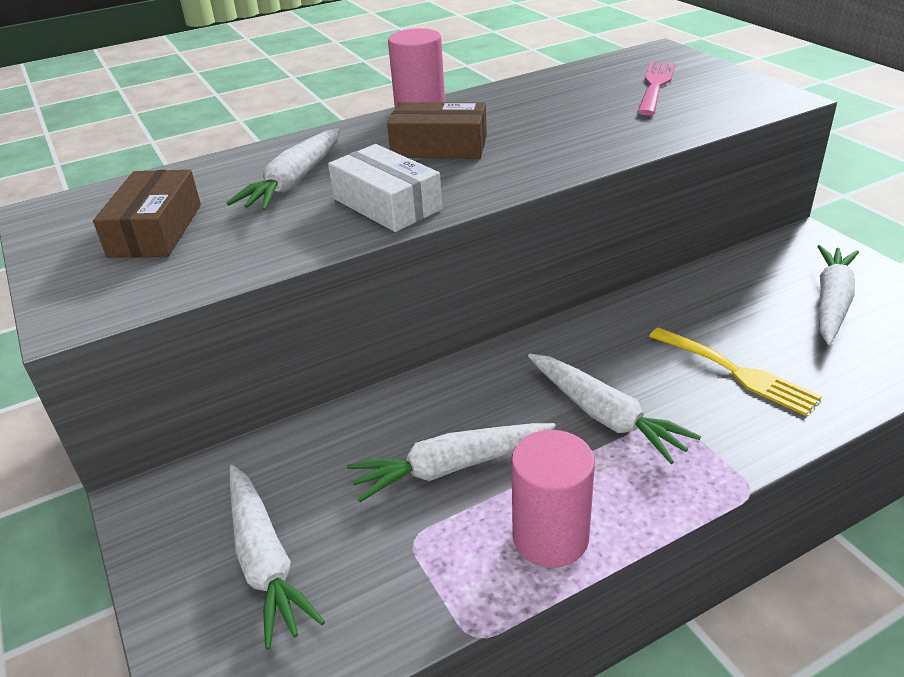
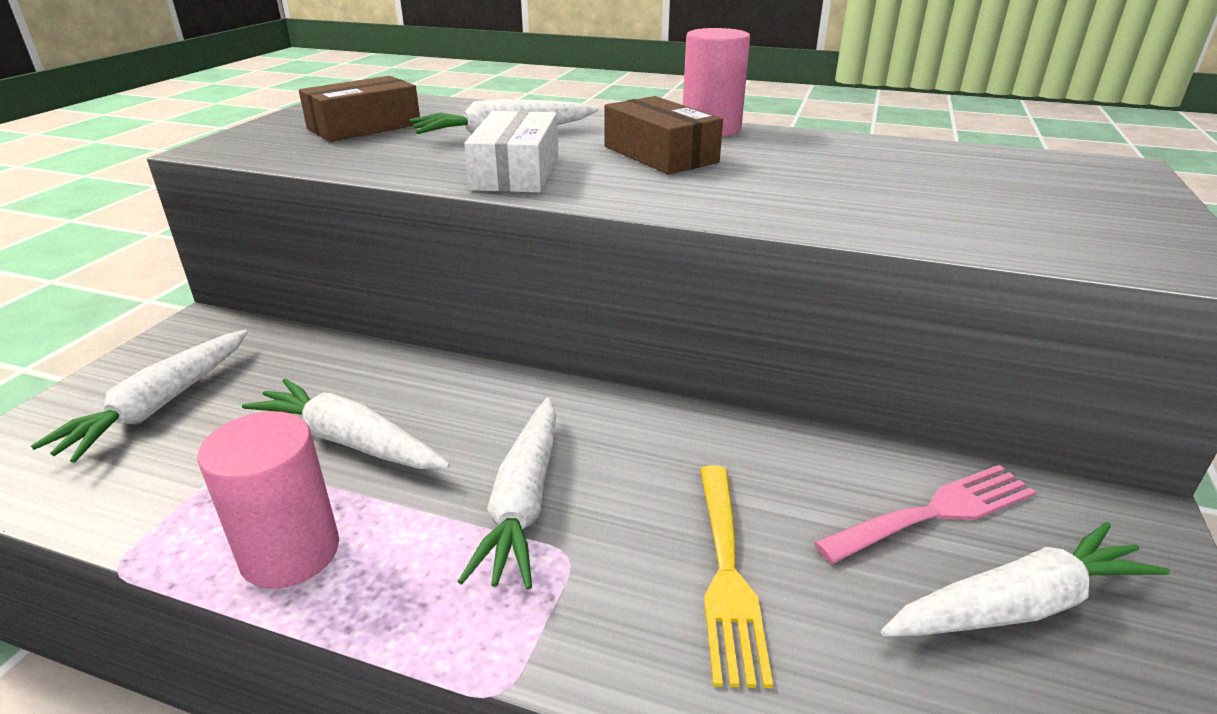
camera: 45 degrees right, 5 degrees down
pink fork [638,62,676,115] -> pink fork moved to [814,465,1036,564]

